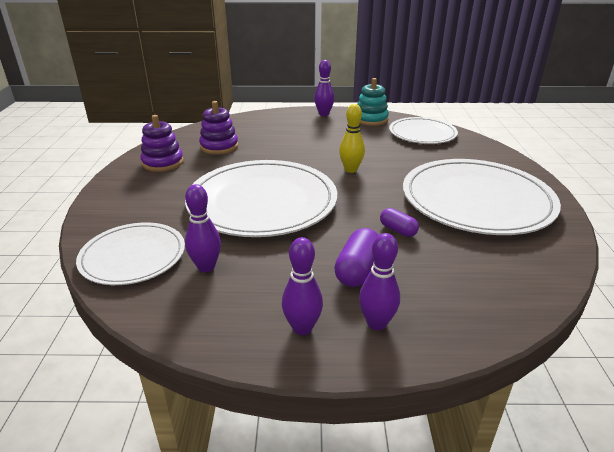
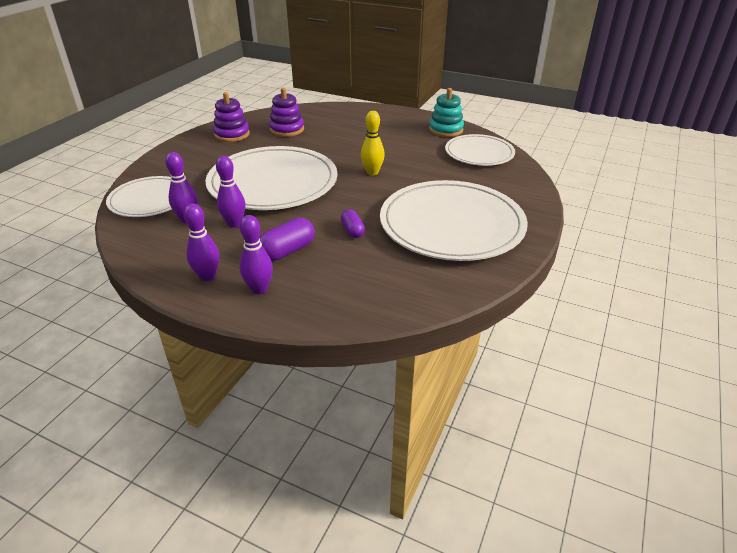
camera: 25 degrees right, 5 degrees up
purple bowling pin [314,60,334,116] -> purple bowling pin moved to [216,156,246,228]

